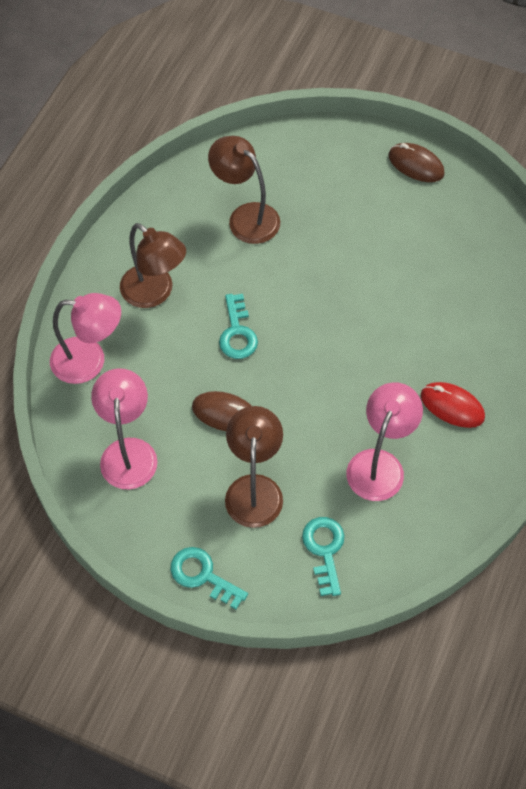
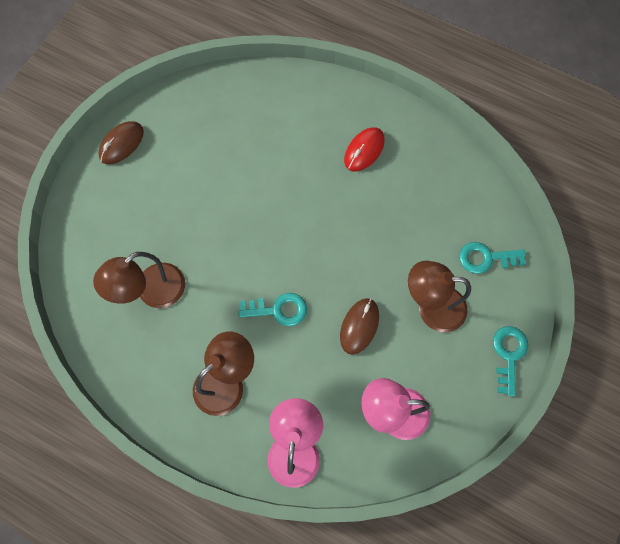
camera: 85 degrees left, 10 degrees up
turquoise key [170,547,248,610] -> turquoise key turned 150 degrees clockwise [493,326,528,396]
pink lamp [347,382,423,501] -> none

